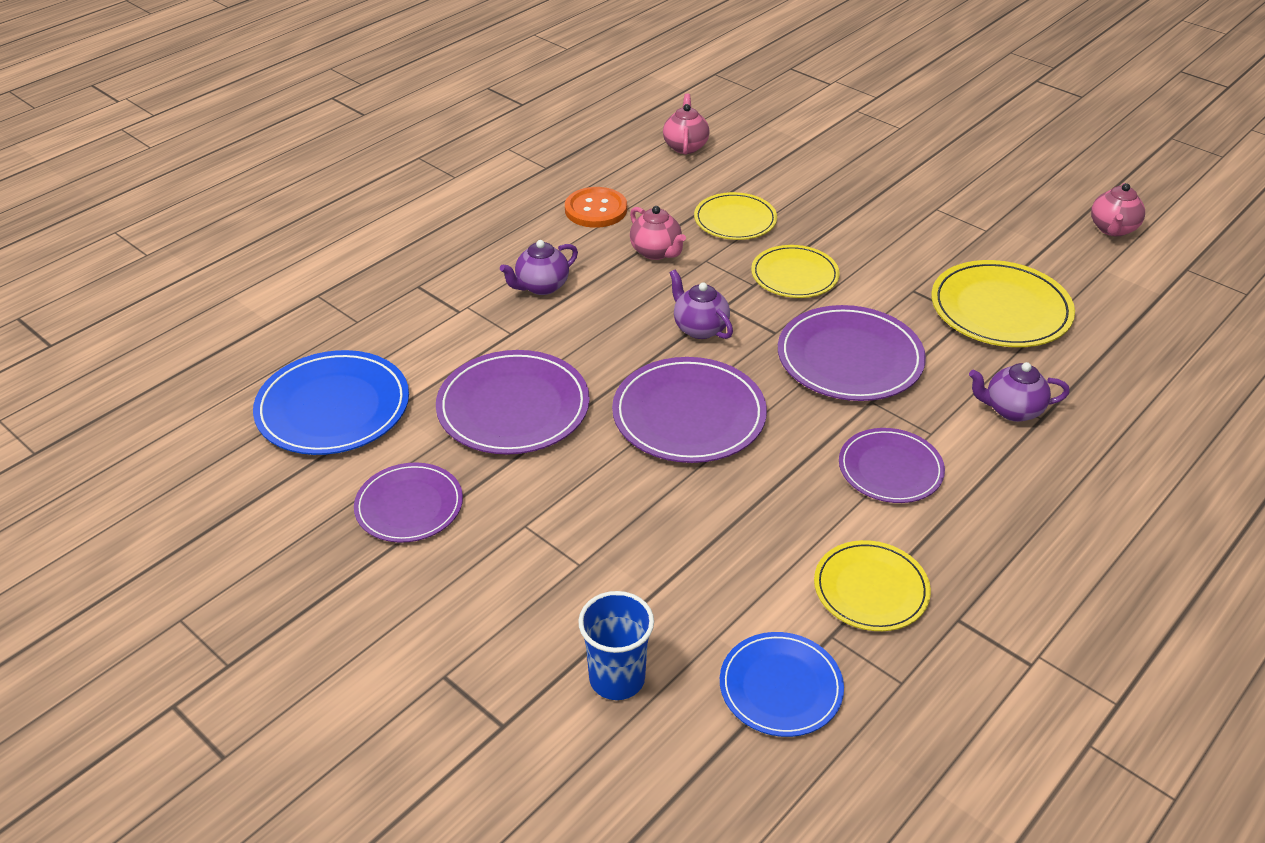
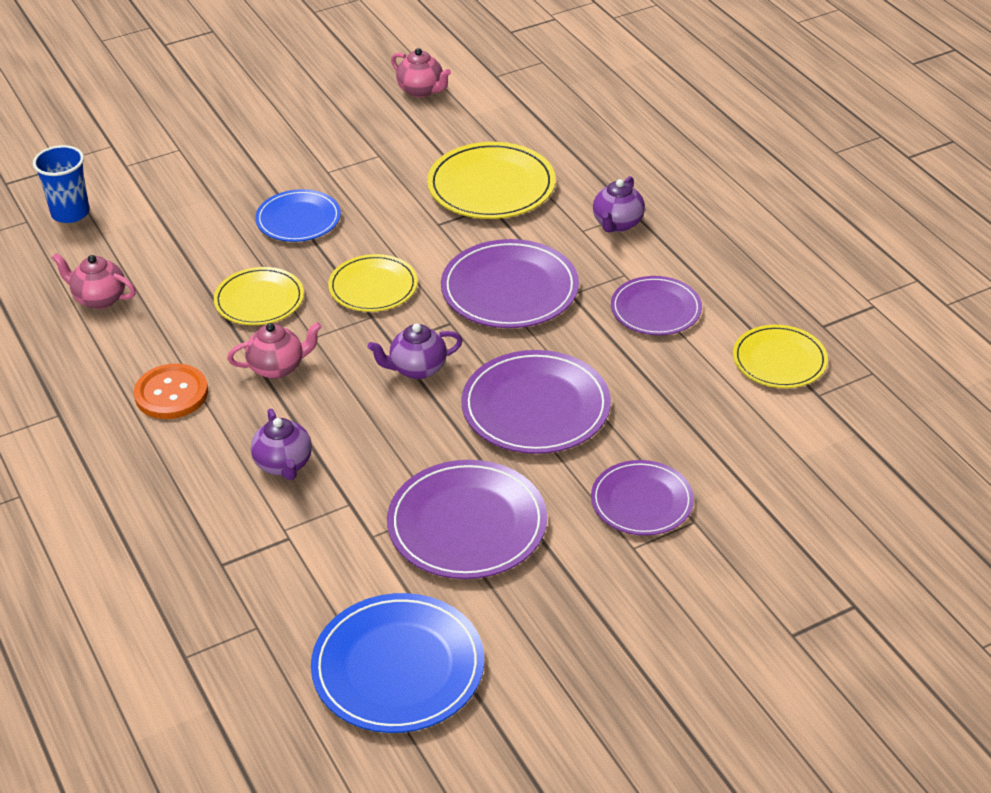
camera: 70 degrees left, 0 degrees up
purple plate [354,462,463,543] -> purple plate moved to [591,460,694,536]
blue cup [578,591,654,700] -> blue cup moved to [33,145,90,223]
blue plate [720,632,844,737] -> blue plate moved to [255,189,341,242]

